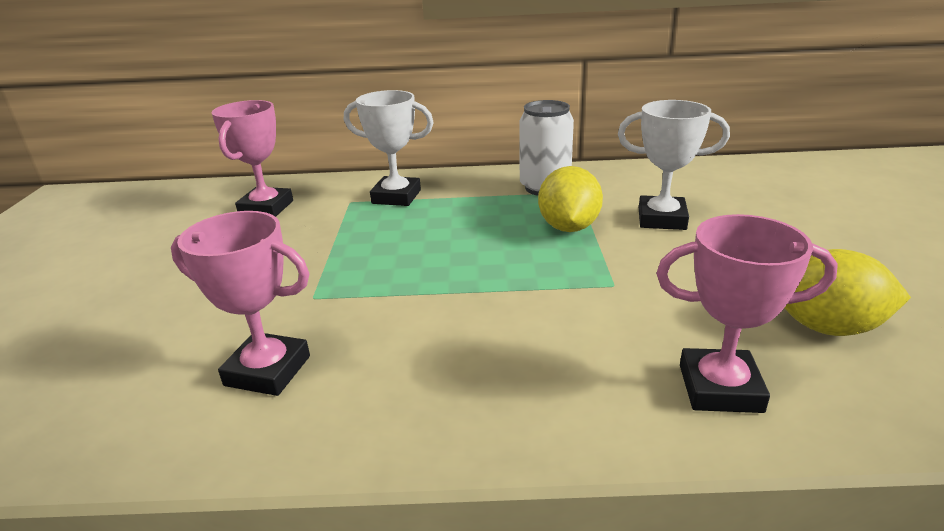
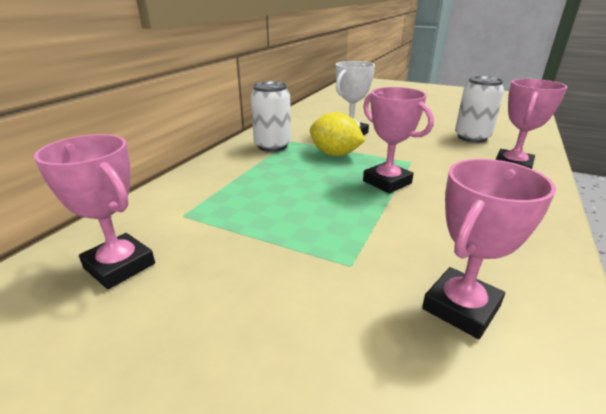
camera: 65 degrees left, 0 degrees up
white trophy [344,90,434,206] -> none
yellow lemon [785,249,911,336] -> white can [455,76,504,143]
none -> pink trophy [363,87,434,193]

